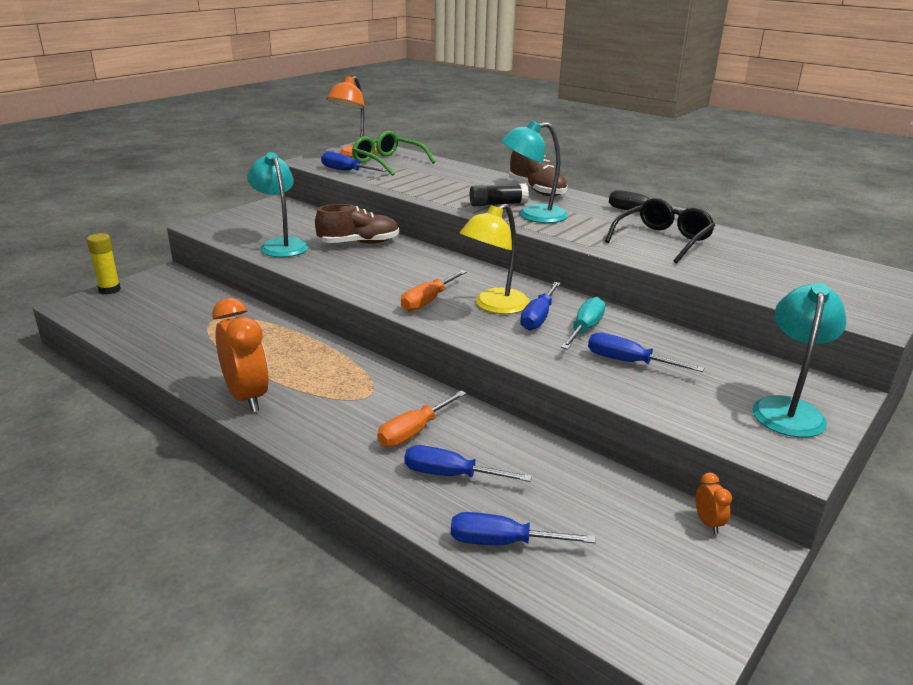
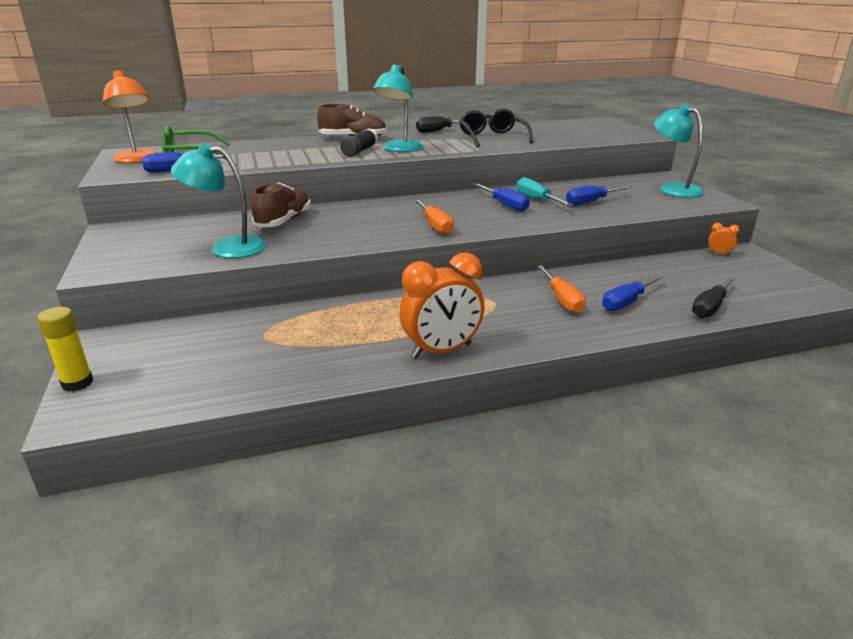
camera: 55 degrees left, 0 degrees up
orange clock [212,298,269,412] -> orange clock turned 150 degrees clockwise [400,253,485,358]
blue screwdriver [451,512,596,545] -> black screwdriver [692,276,737,318]
yellow lamp [460,204,530,314] -> none

